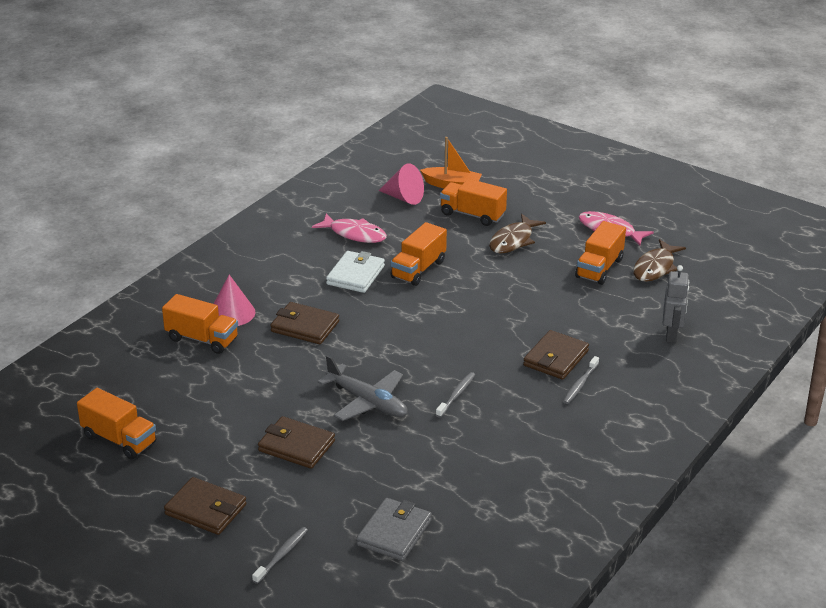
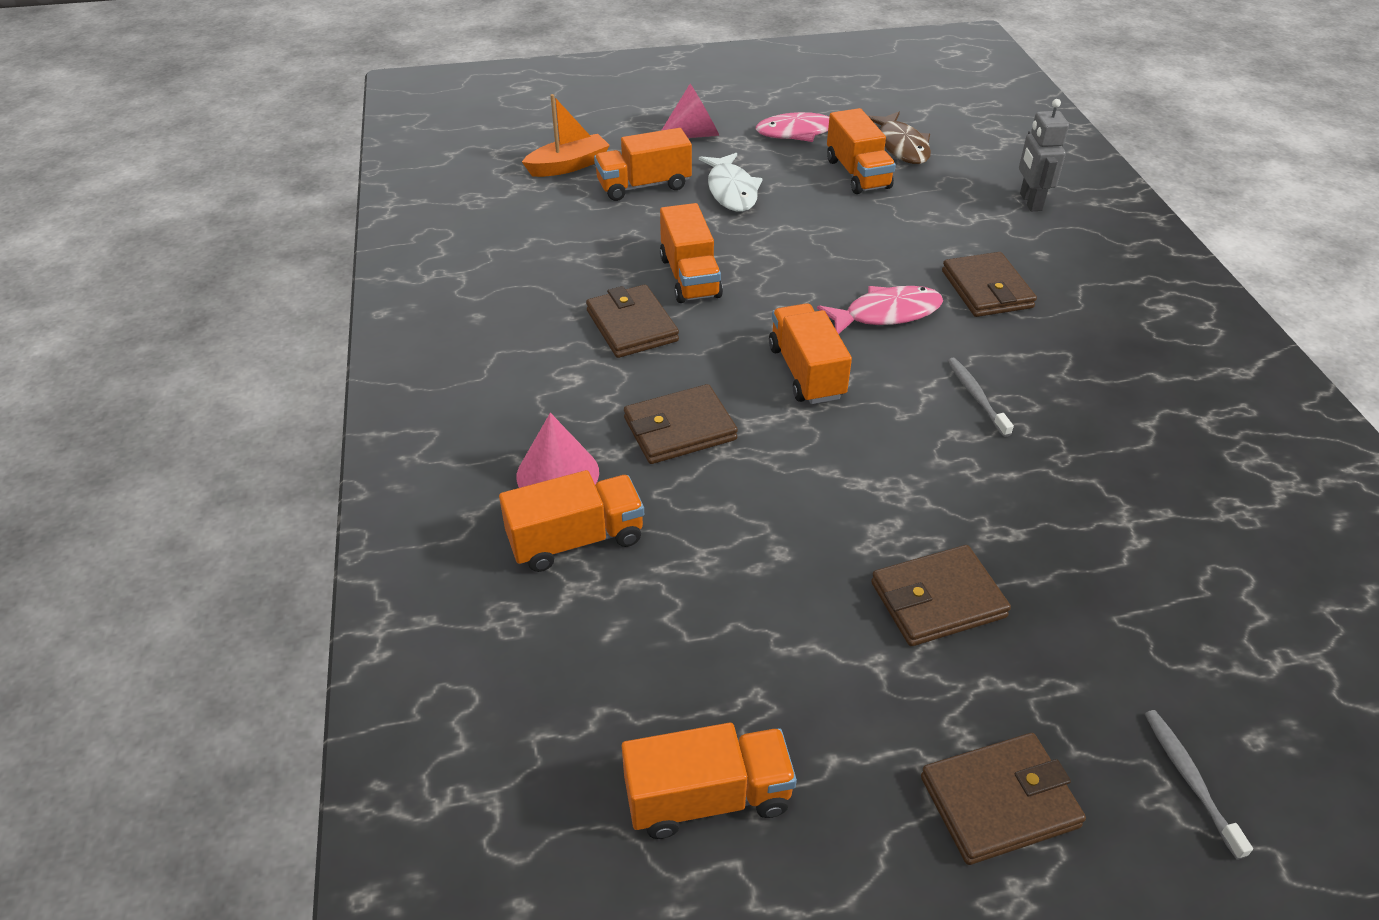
camera: 45 degrees left, 10 degrees up
pink fish [312,213,387,243] -> pink fish moved to [817,286,943,334]
grey plane [318,355,408,421] -> none
white wallet [326,251,385,293] -> brown wallet [586,284,679,358]
grey wallet [356,498,432,561] -> none
pink cone [379,163,424,205] -> pink cone moved to [661,84,719,138]
brown fish [489,214,546,254] -> white fish [699,153,763,212]
grey toothbrush [563,356,599,404] -> none
grey robot [663,265,689,343] -> grey robot turned 150 degrees counterclockwise [1019,99,1069,211]
none -> orange truck [769,303,852,404]

